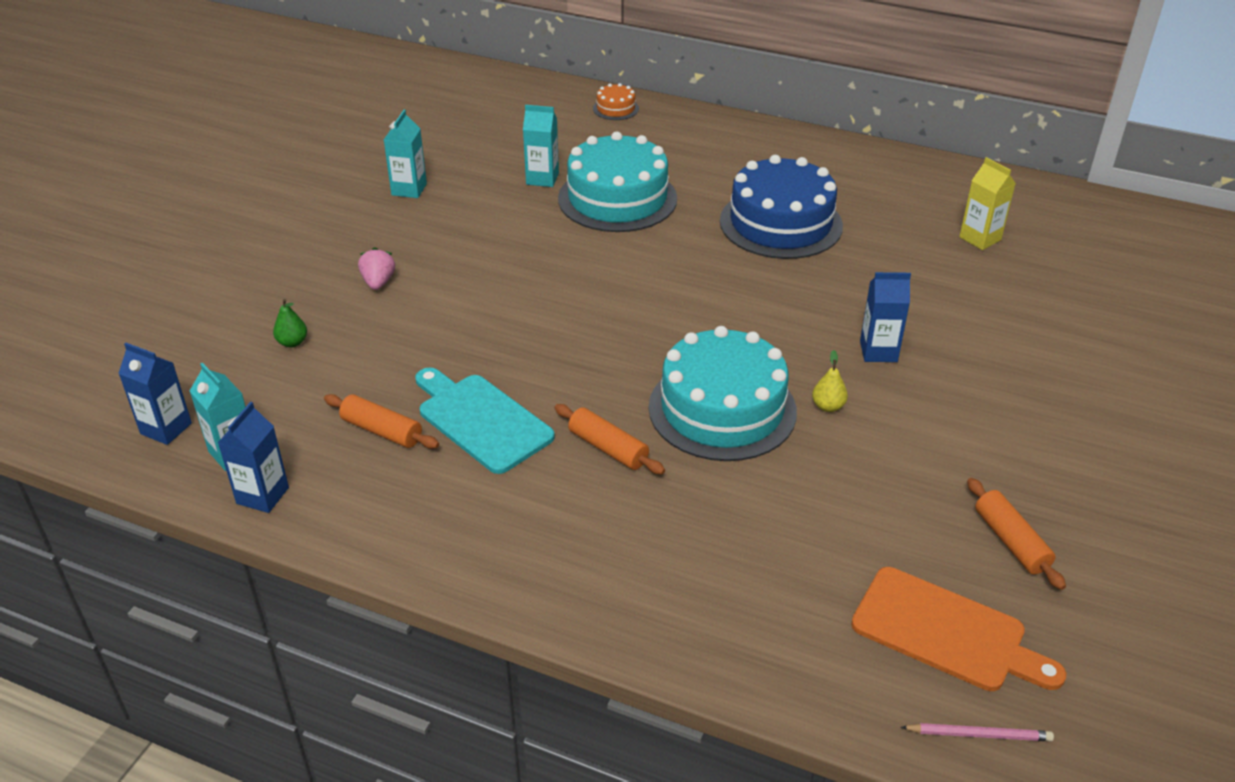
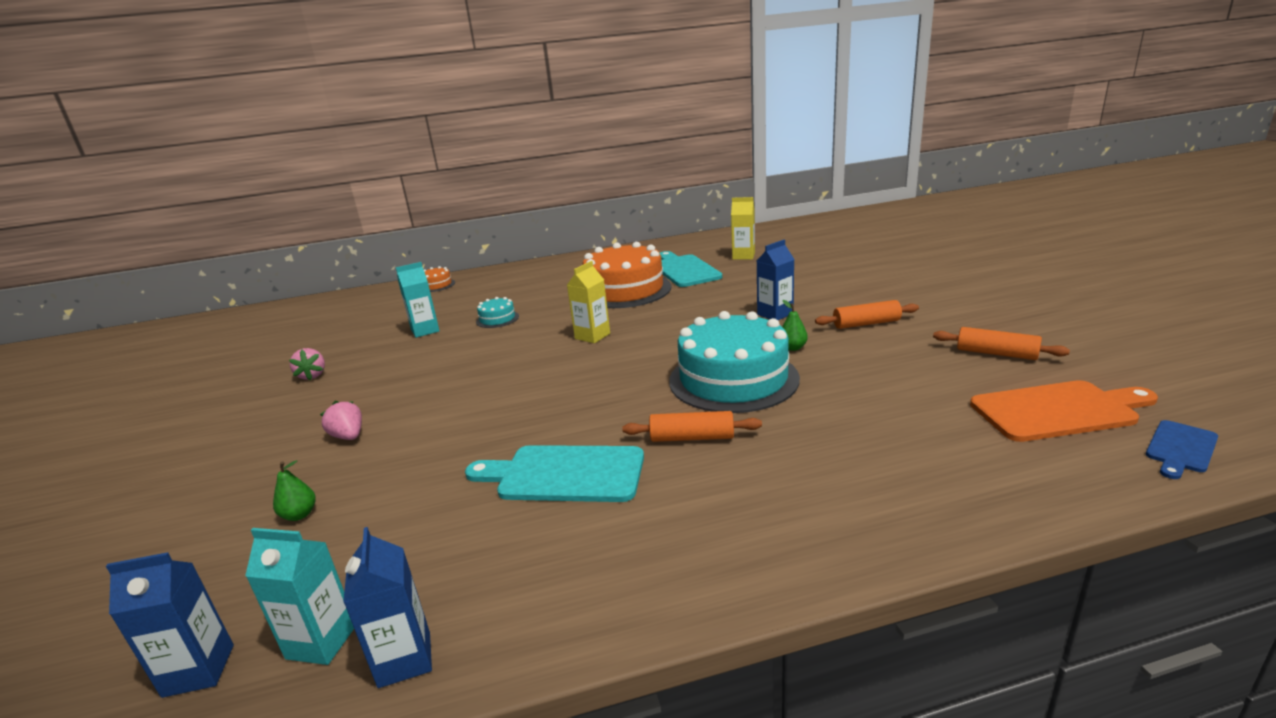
camera: 35 degrees left, 15 degrees down
orange rolling pin [324,394,439,449] -> orange rolling pin moved to [815,300,919,329]
turquoise carton [384,109,427,198] -> pink strawberry [289,348,325,380]
turquoise cake [558,131,677,232] -> turquoise cake [476,297,519,328], size x0.43
blue cake [720,155,843,259] -> orange cake [583,242,672,308]
yellow pear [812,350,848,412] -> green pear [782,300,808,351]
pink pencil [901,723,1054,741] -> blue cutting board [1146,420,1218,479]
none -> yellow carton [567,261,610,343]
none -> turquoise cutting board [660,251,722,287]

